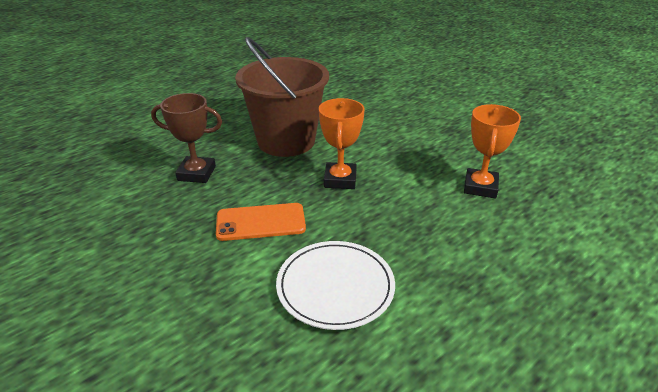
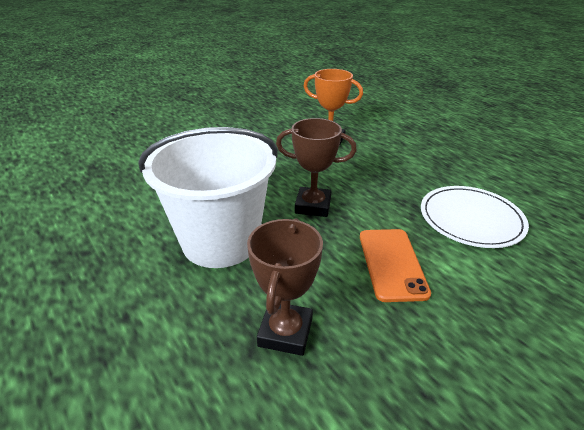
camera: 85 degrees left, 0 degrees up
brown bucket [235,37,329,157] -> white bucket [138,127,278,268]
orange trophy [319,98,365,189] -> brown trophy [276,118,357,217]

